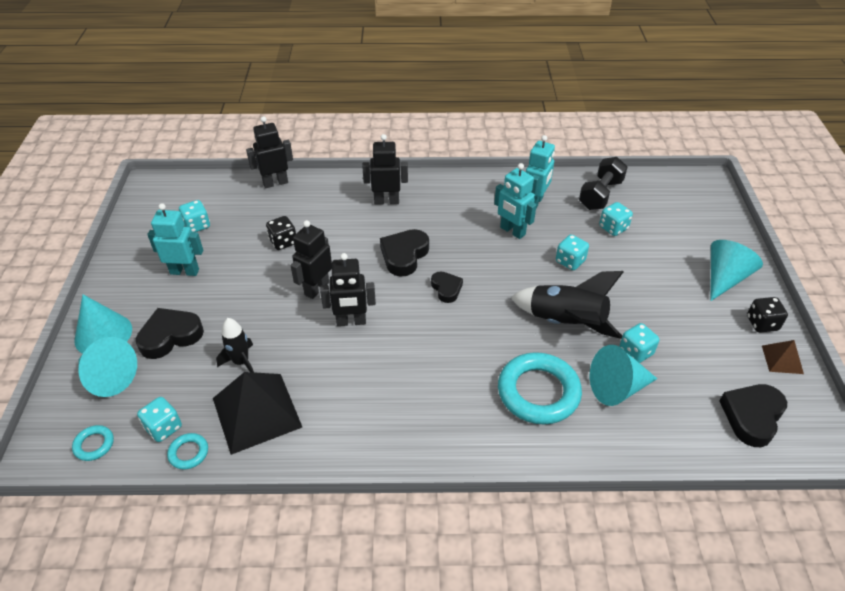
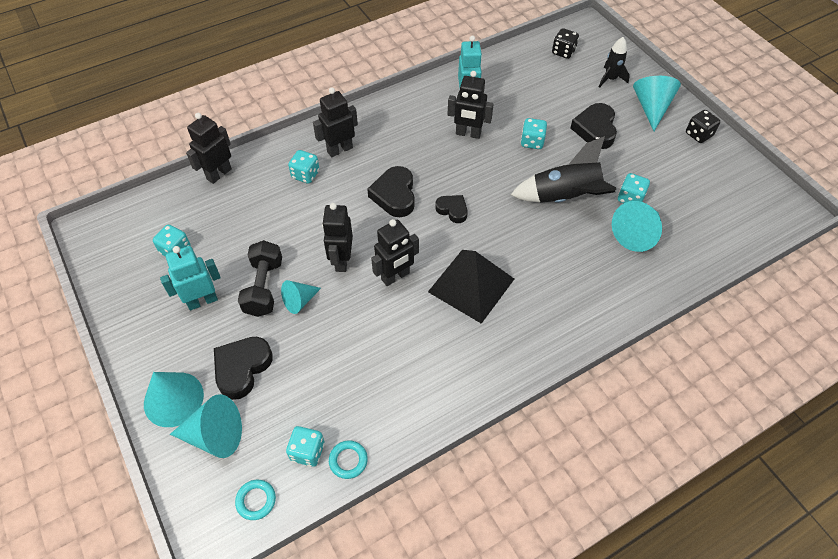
camera: 30 degrees left, 10 degrees up
black pyramid [213,372,302,455] -> black pyramid moved to [428,250,514,324]
black rocket [216,318,254,372] -> black rocket moved to [599,37,630,88]
black dice [266,216,296,250] -> black dice moved to [552,28,579,59]
turquoise robot [494,163,537,239] -> black robot [447,71,494,139]
turquoise ring [498,352,582,424] -> none
black dumbbell [579,157,627,210] -> black dumbbell moved to [238,240,282,317]
turquoise dice [599,202,633,236] -> turquoise dice moved to [288,150,320,184]
black heart [720,384,787,447] -> black heart moved to [570,103,617,149]
brown pyramid [762,340,804,374] -> none
none -> turquoise cone [281,280,321,314]

